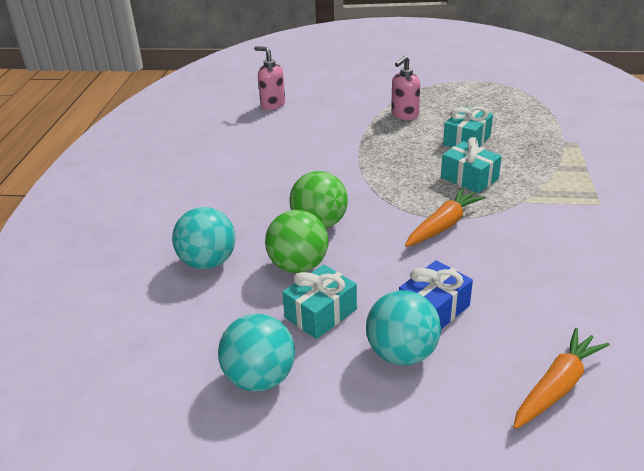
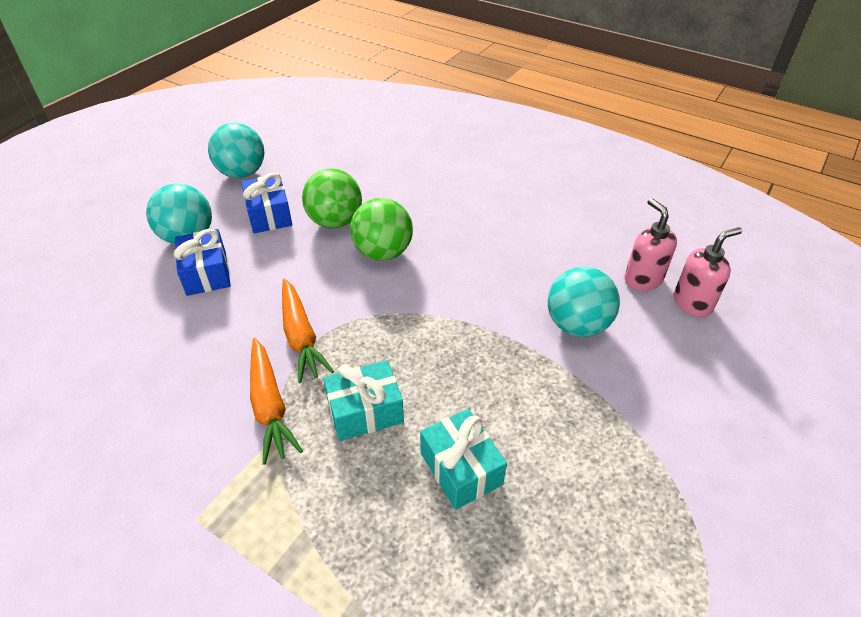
camera: 115 degrees right, 10 degrees up
turquoise ball [172,207,235,269] -> turquoise ball moved to [548,267,620,337]
turquoise gift [282,264,357,339] -> blue gift [241,173,292,233]
pink soap dispenser [391,56,421,120] -> pink soap dispenser moved to [624,198,677,291]
orange carrot [513,328,609,429] -> orange carrot moved to [250,338,303,465]

